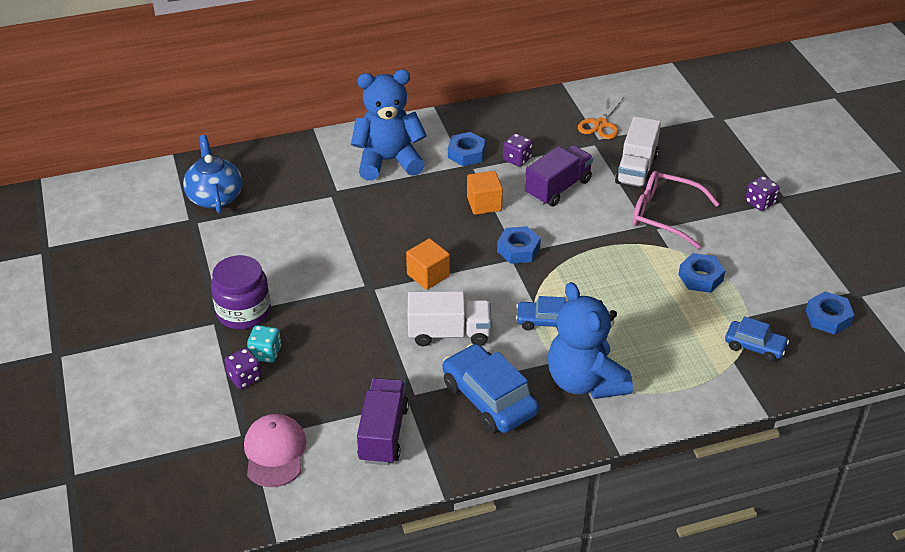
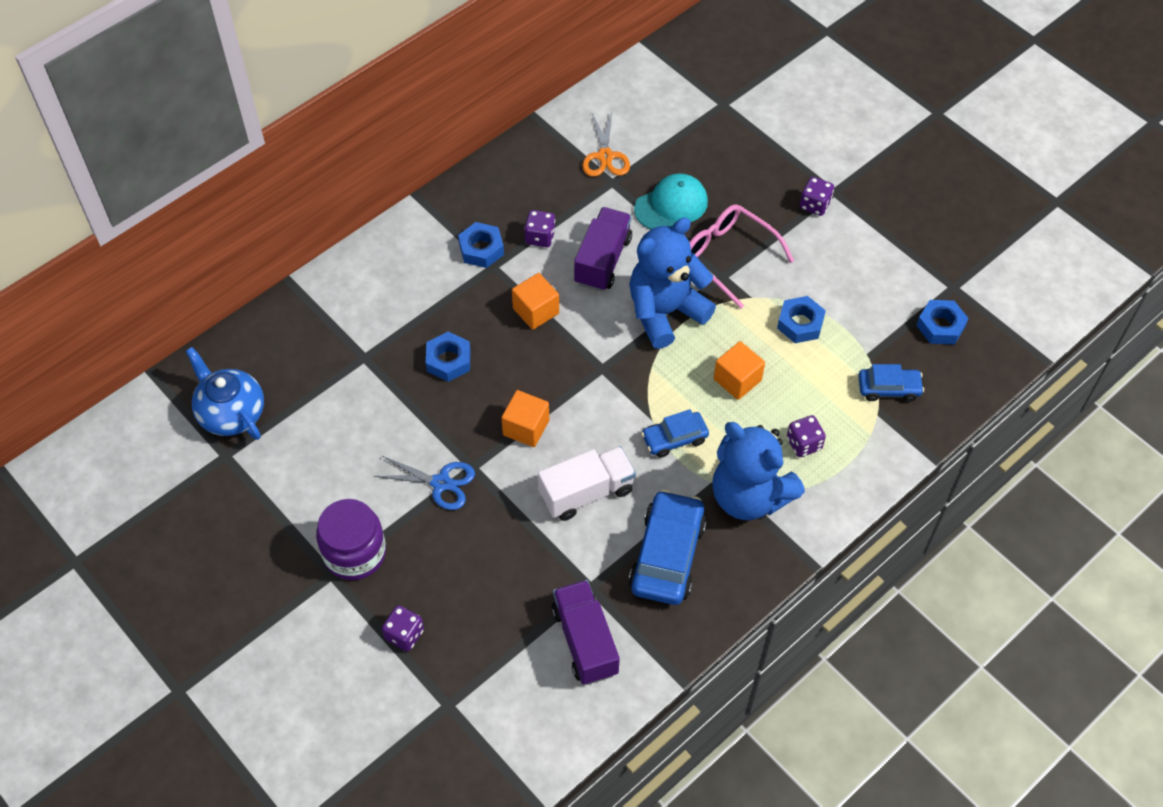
camera: 25 degrees left, 15 degrees up
pink cap [244,414,307,487] -> none
turquoise dice [247,325,281,363] -> none
blue teddy bear [351,70,427,181] -> blue teddy bear moved to [629,218,716,349]
blue car [443,344,539,433] -> blue car turned 75 degrees clockwise [629,490,707,605]
blue nut [497,226,541,264] -> blue nut moved to [426,331,471,382]
white truck [615,116,661,189] -> turquoise cap [634,174,708,229]
pink glasses [632,171,719,249] -> pink glasses turned 45 degrees clockwise [690,204,794,309]
none -> blue scissors [374,455,475,510]
none -> orange cube [714,341,765,400]
none -> purple dice [787,415,826,457]

